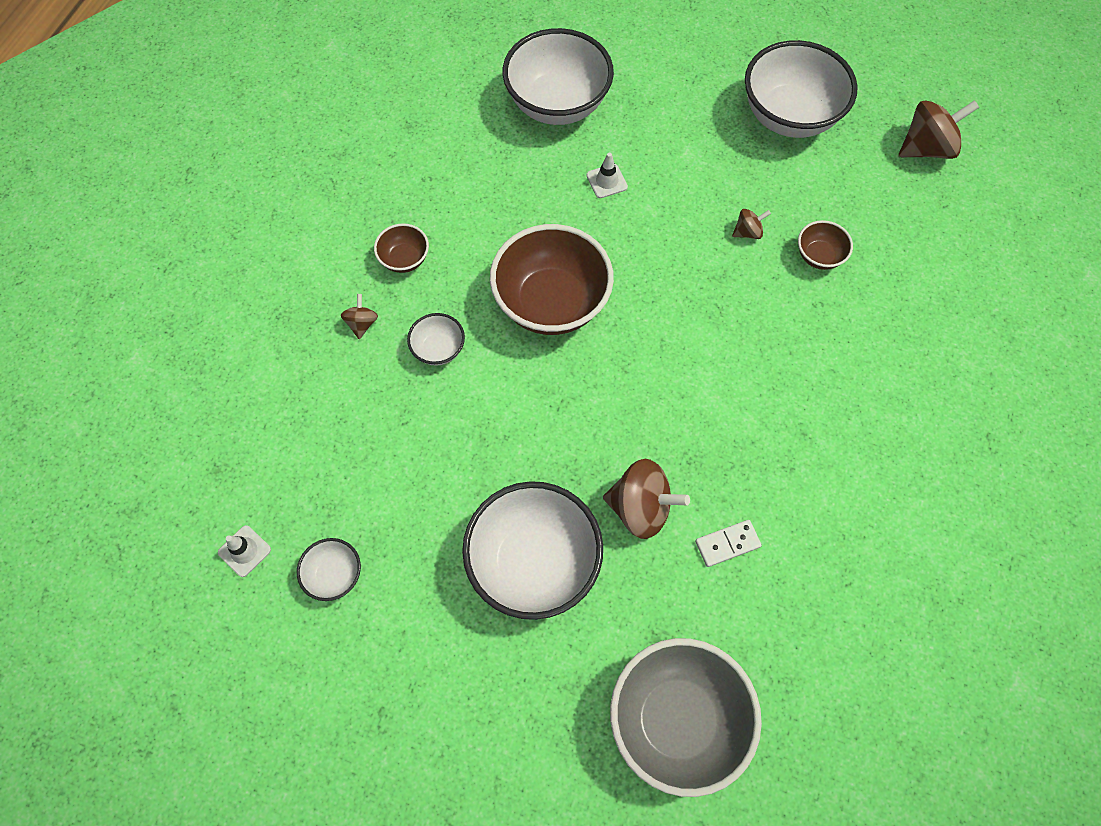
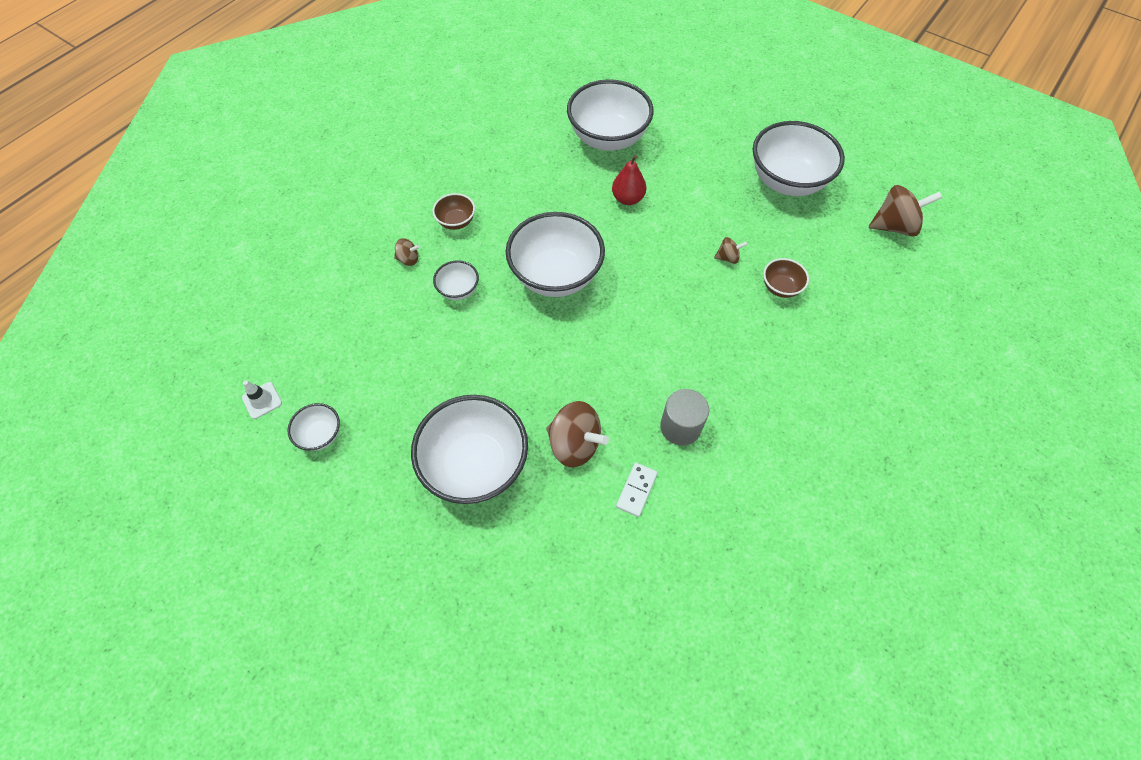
camera: 15 degrees right, 5 degrees down
brown spinning top [341,294,378,339] -> brown spinning top turned 75 degrees clockwise [394,238,420,266]
brown bowl [490,224,614,335] -> white bowl [506,212,605,297]
white traffic cone [587,153,628,198] -> red pear [612,155,646,205]
grey bowl [610,638,762,797] -> none
white domino [695,520,762,567] -> white domino turned 60 degrees counterclockwise [616,463,658,517]
none -> grey cylinder [660,389,709,446]

